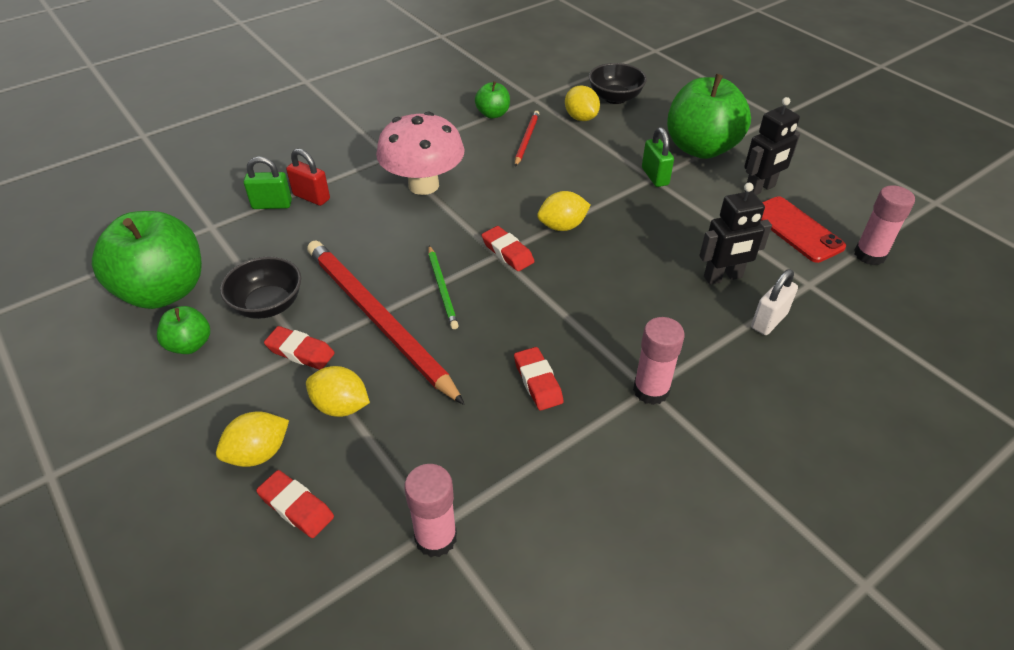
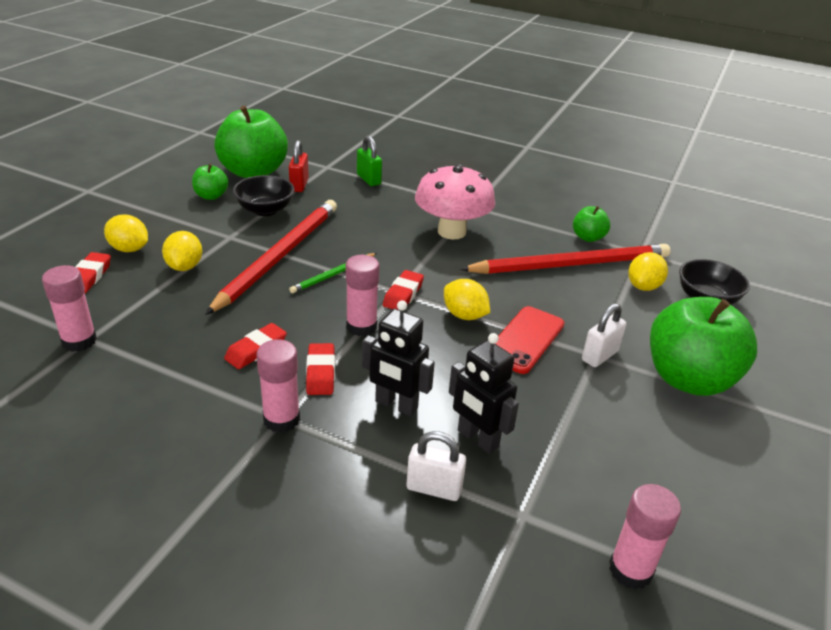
camera: 60 degrees right, 10 degrees down
red eraser [264,326,335,370] -> red eraser moved to [306,343,335,395]
red padlock [286,148,330,206] -> red padlock moved to [289,140,309,192]
red pencil [515,111,539,167] -> red pencil [460,244,671,274], size x2.16
green padlock [642,127,674,187] -> white padlock [582,303,626,367]
black robot [744,97,800,195] -> black robot moved to [362,300,435,416]
red phone [761,196,846,263] -> red phone moved to [495,306,565,374]
none -> pink glue stick [346,255,380,336]

